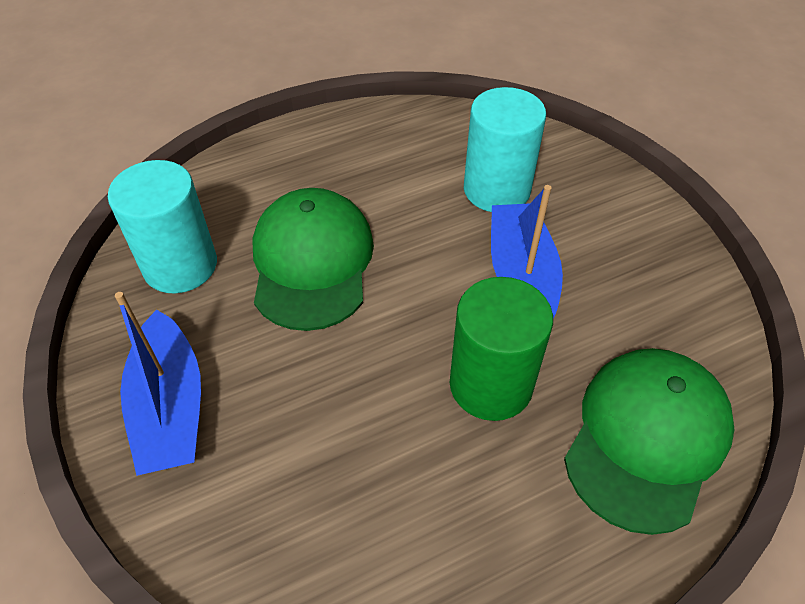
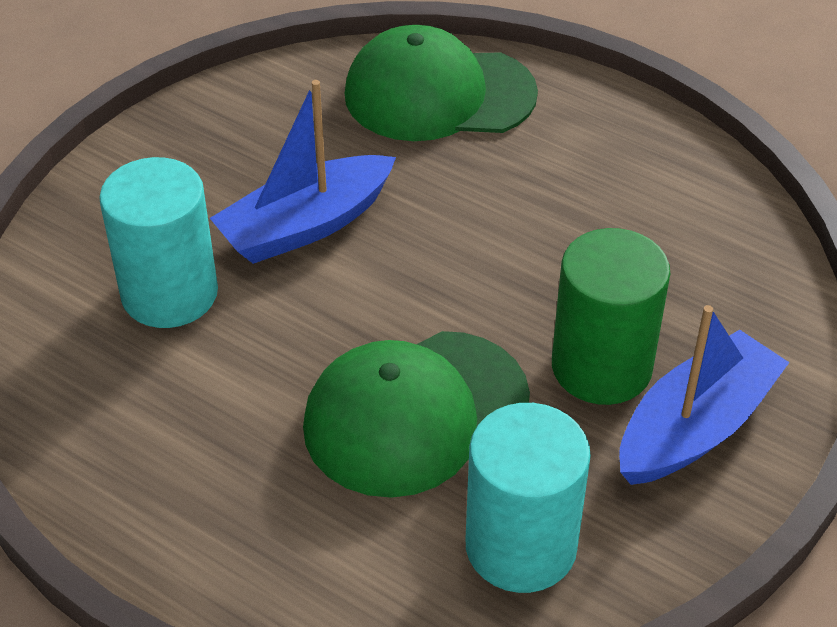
camera: 120 degrees left, 5 degrees down
green cylinder [450,277,553,421] -> green cylinder moved to [552,228,670,405]

